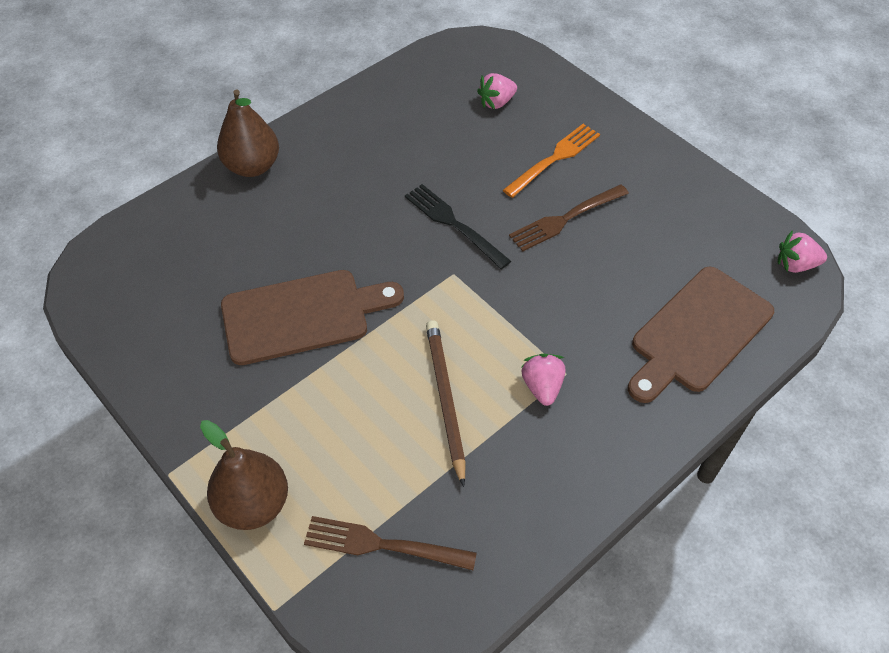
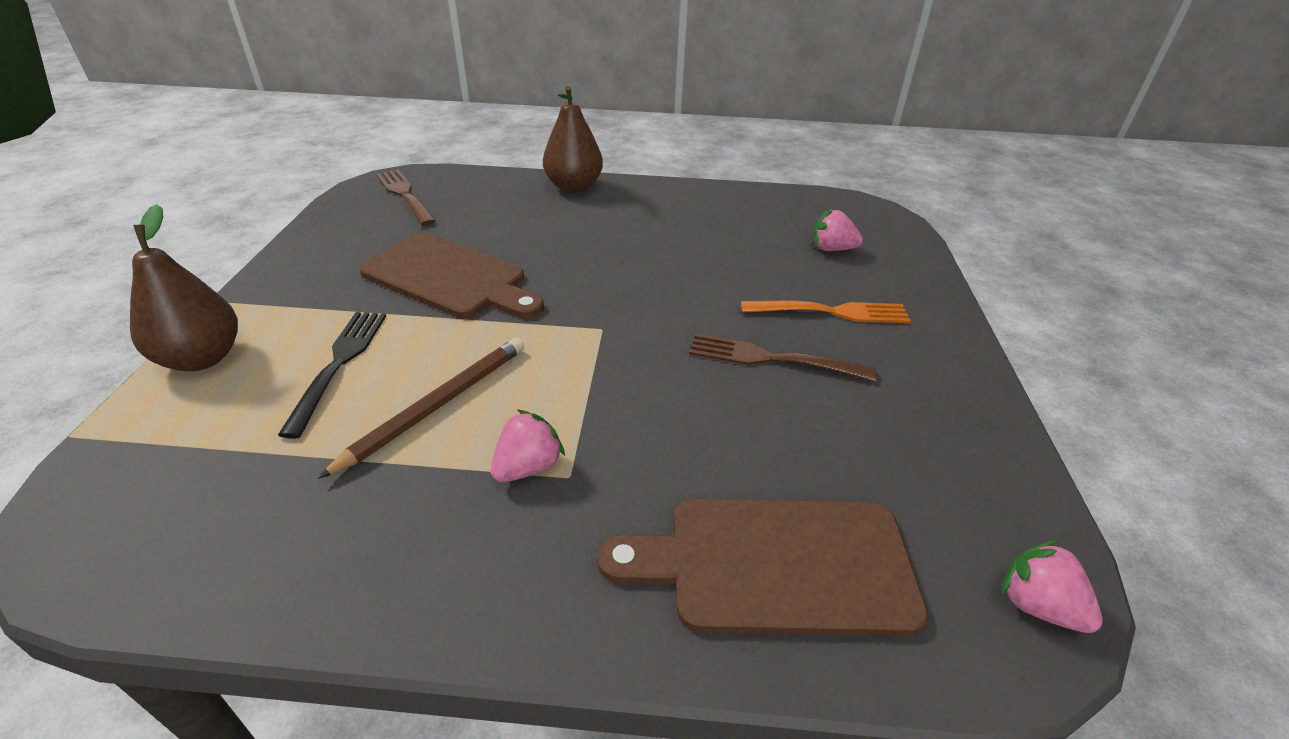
camera: 45 degrees right, 15 degrees down
brown fork [304,516,477,570] -> brown fork moved to [376,170,436,226]
black fork [405,184,511,269] -> black fork moved to [278,312,386,439]

